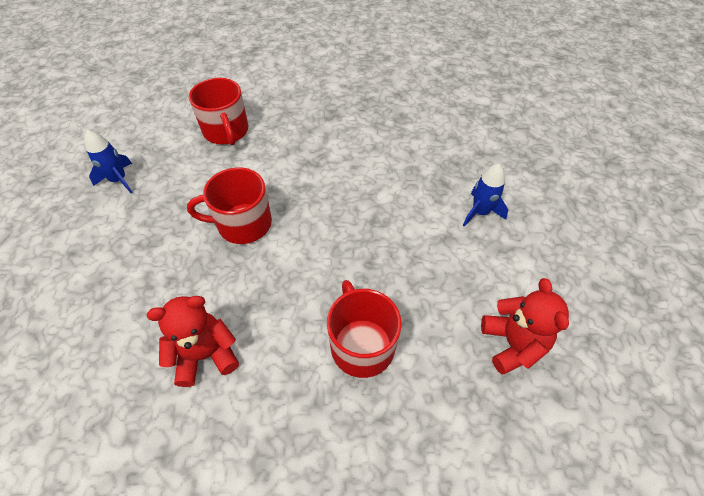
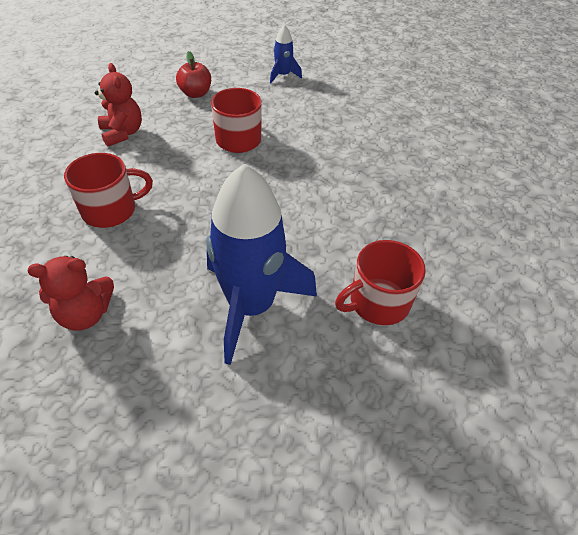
camera: 85 degrees right, 5 degrees down
red mug [189,78,248,145] -> red mug moved to [335,240,426,325]
blue rocket [463,164,509,227] -> blue rocket [206,164,317,365], size x2.26
none -> red apple [176,51,211,98]

